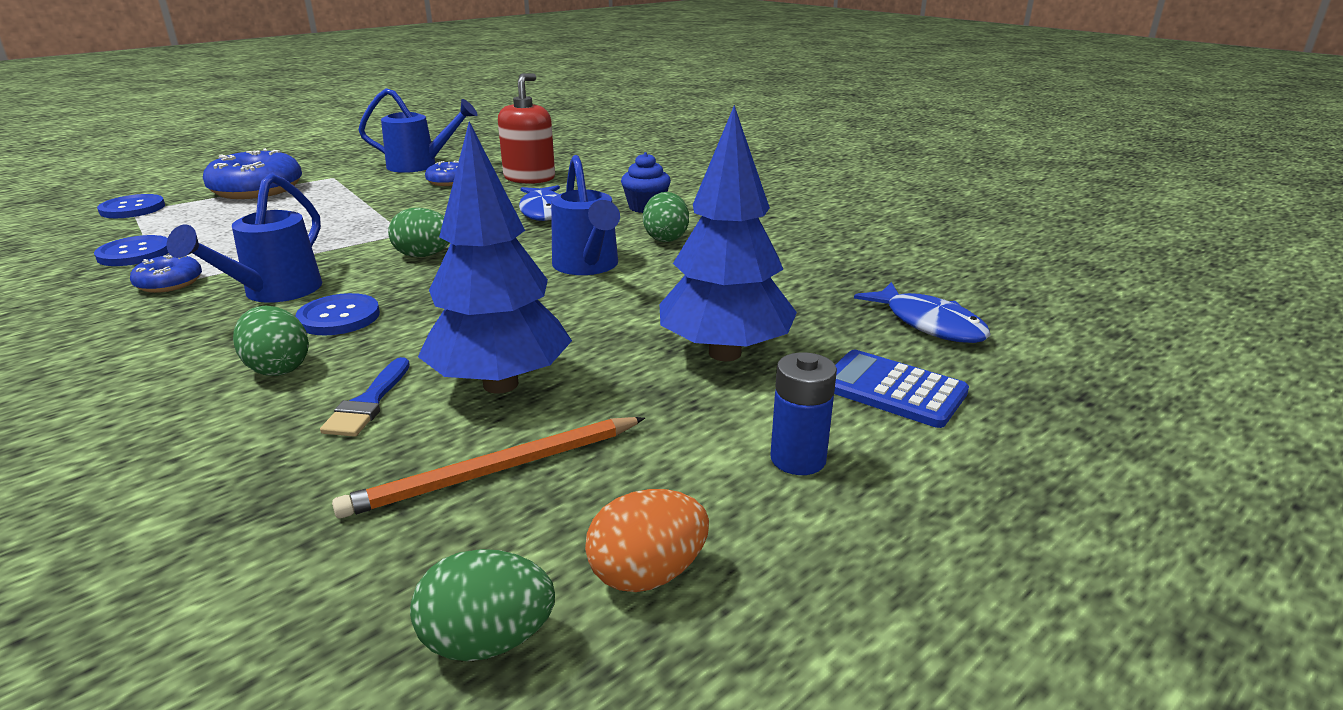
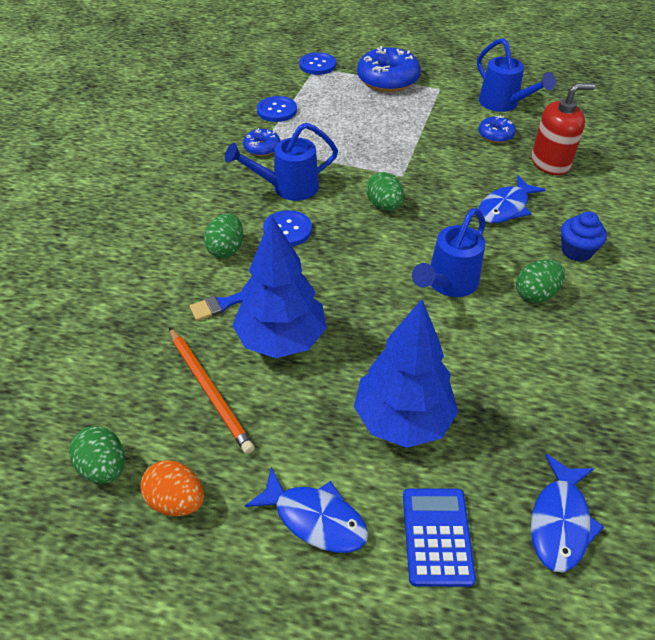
camera: 55 degrees right, 20 degrees up
orange pencil [332,417,645,518] -> orange pencil turned 150 degrees counterclockwise [169,327,255,454]
blue battery [770,352,837,475] -> blue fish [245,467,368,553]

